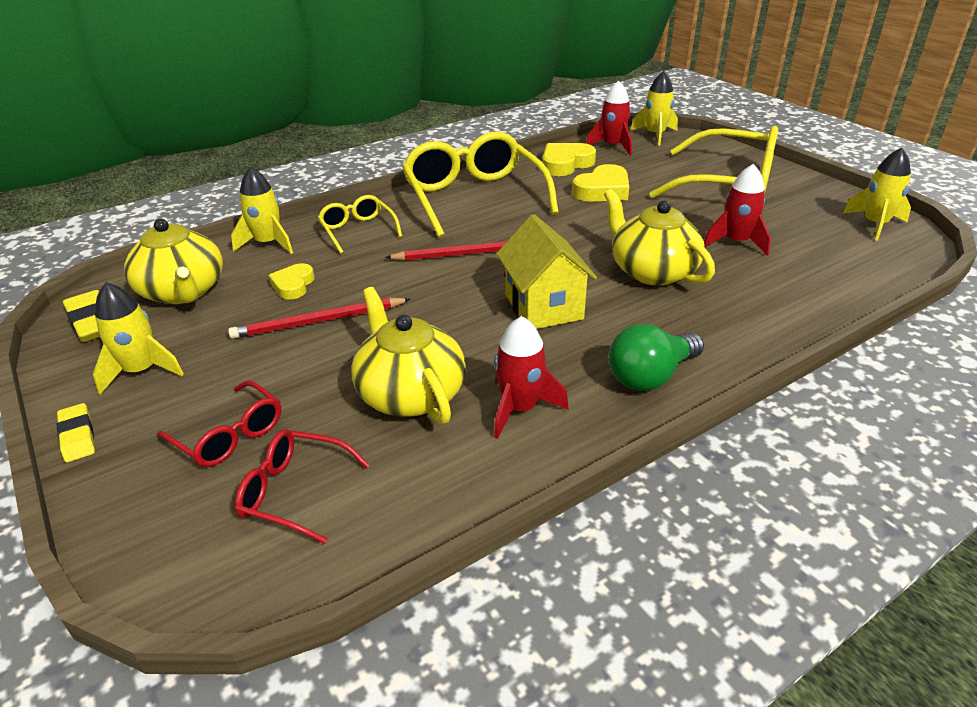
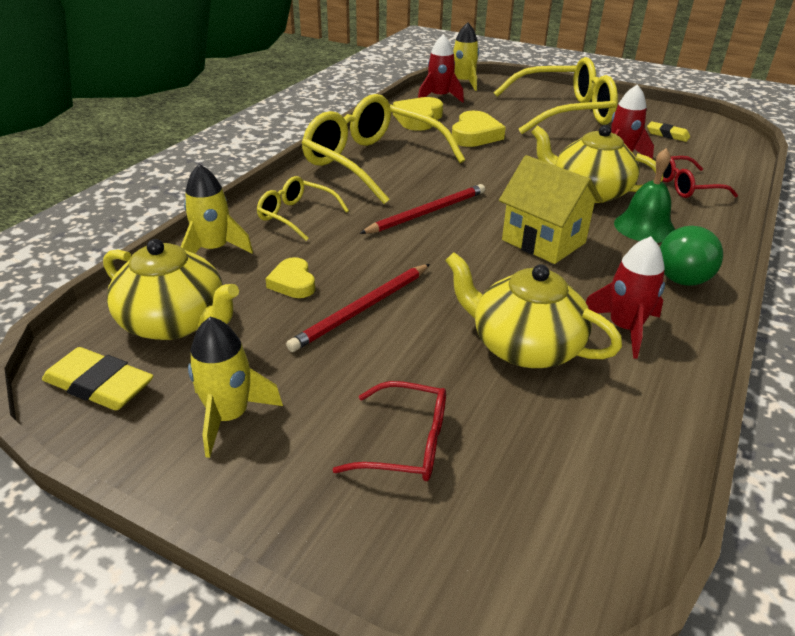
camera: 30 degrees left, 0 degrees up
yellow eraser [56,403,95,462] -> yellow eraser moved to [647,122,690,142]
red glasses [235,429,370,544] -> red glasses moved to [662,156,738,198]
yellow rocket [842,148,911,241] -> none
none -> green bell [614,148,675,243]

